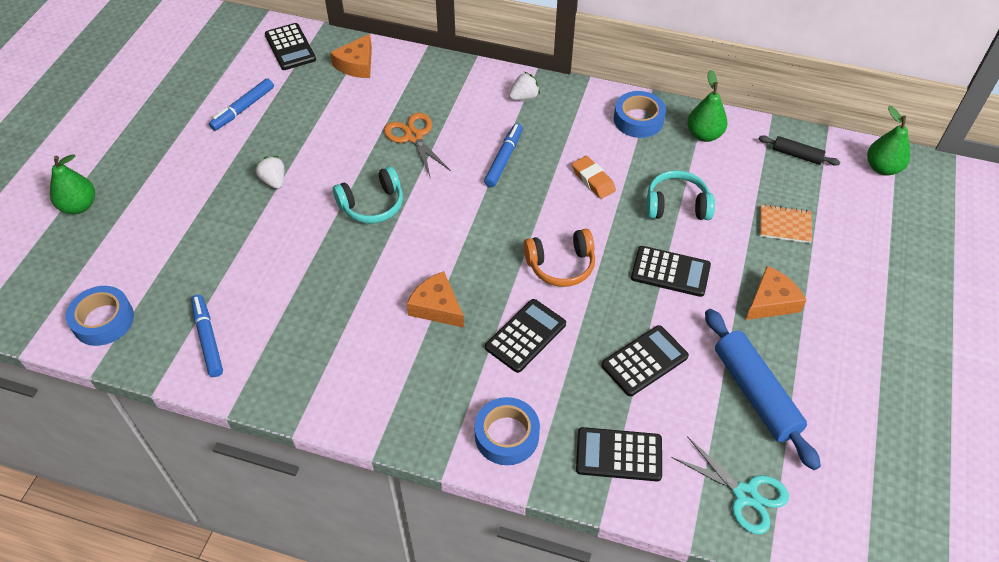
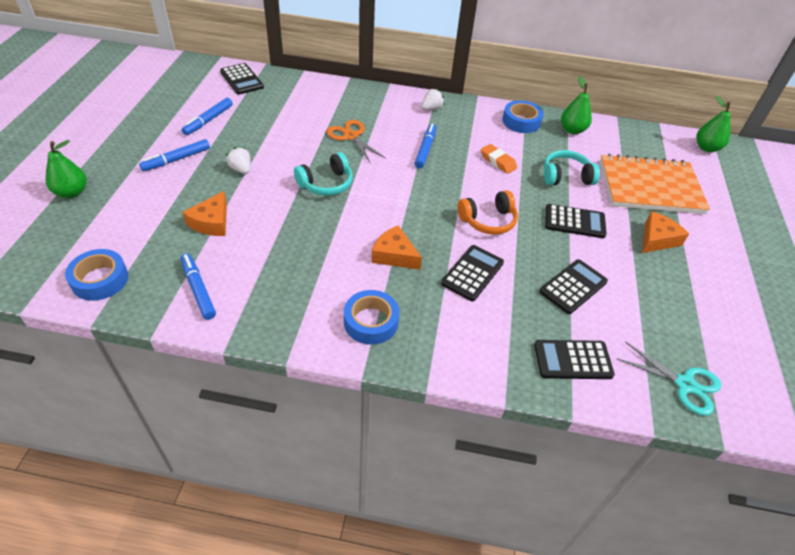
camera: 10 degrees left, 5 degrees down
orange cheese [330,34,372,78] -> orange cheese moved to [182,191,227,236]
blue tape [474,397,540,465] -> blue tape moved to [344,290,399,345]
blue rolling pin [705,309,821,470] -> none
black rolling pin [759,135,840,166] -> none
orange notebook [760,204,812,243] -> orange notebook [600,154,710,214], size x2.37
none -> blue marker [139,139,210,171]

